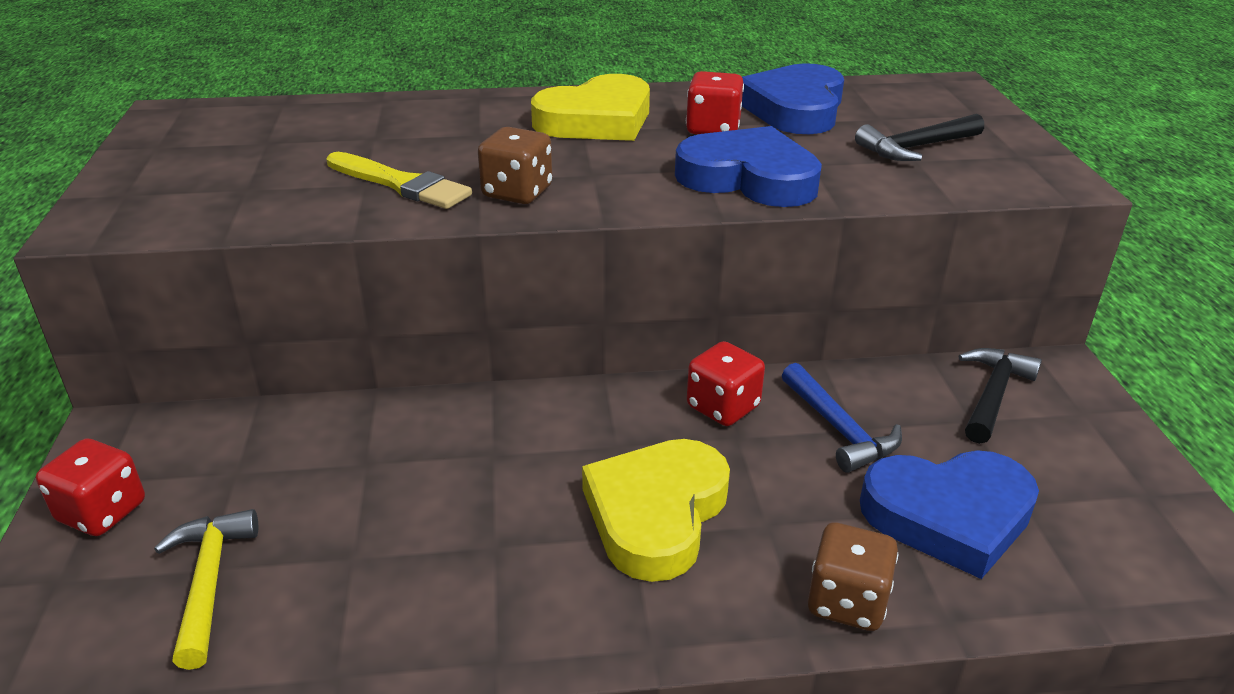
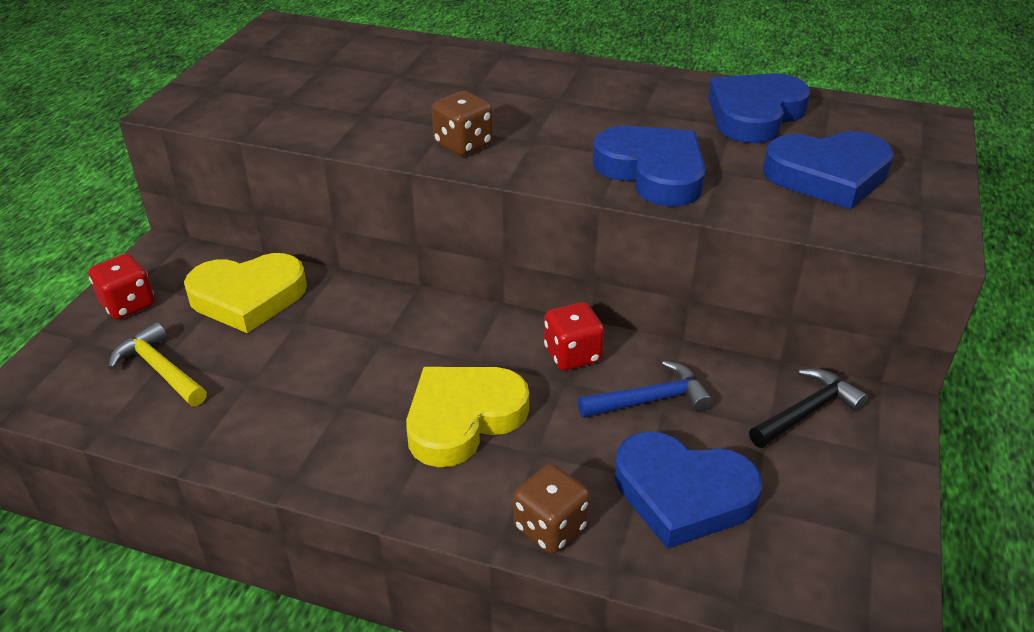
camera: 25 degrees right, 5 degrees up
yellow hammer [154,509,258,670] -> yellow hammer turned 60 degrees counterclockwise [108,322,207,406]
yellow brush [326,152,472,209] -> none
yellow heart [531,74,650,141] -> yellow heart moved to [184,253,307,333]
red dice [686,71,744,134] -> none
blue hammer [782,363,902,473] -> blue hammer turned 105 degrees counterclockwise [578,361,713,418]
black hammer [855,114,984,161] -> blue heart [763,131,894,210]

